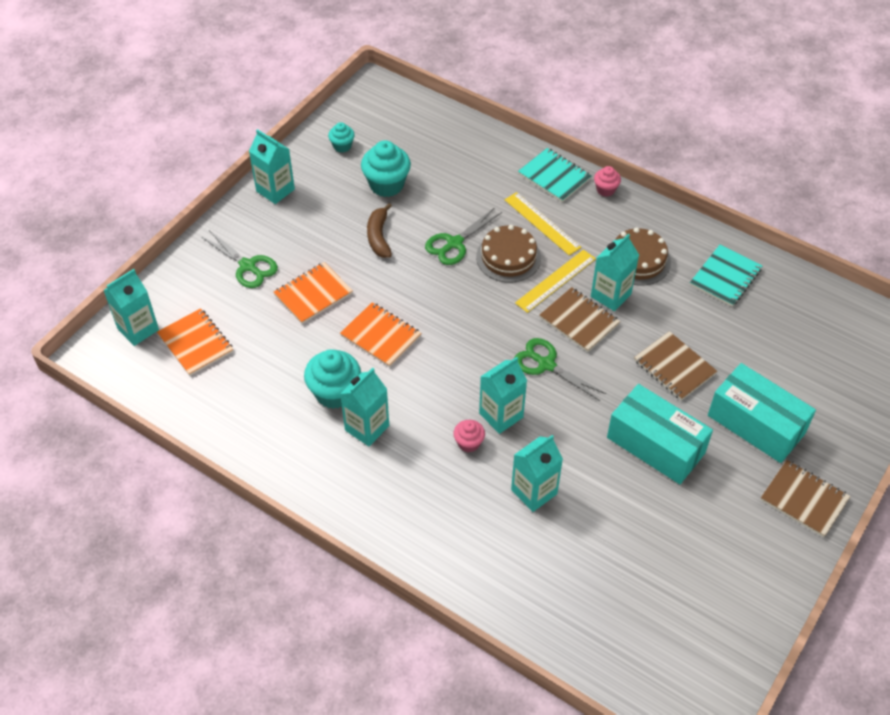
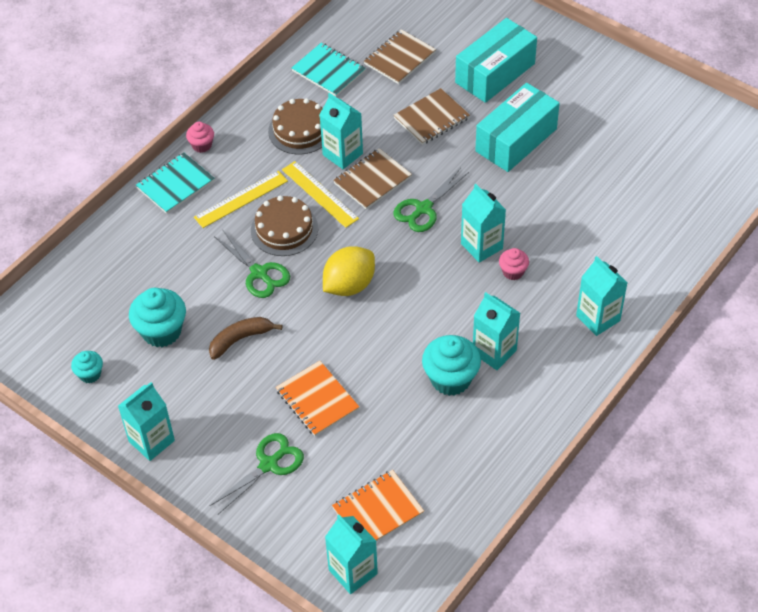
camera: 85 degrees left, 0 degrees up
orange notebook [340,302,421,367] -> none
brown banana [367,203,392,258] -> brown banana turned 150 degrees clockwise [209,317,282,360]
turquoise carton [511,435,563,512] -> turquoise carton moved to [576,256,627,336]
brown notebook [760,460,850,537] -> brown notebook moved to [364,29,436,84]
none -> yellow lemon [323,246,375,296]

